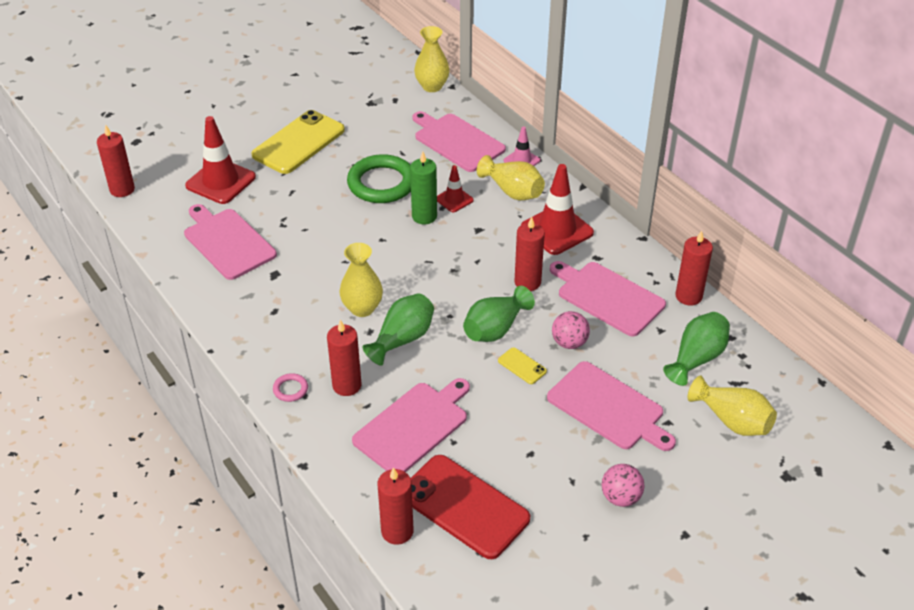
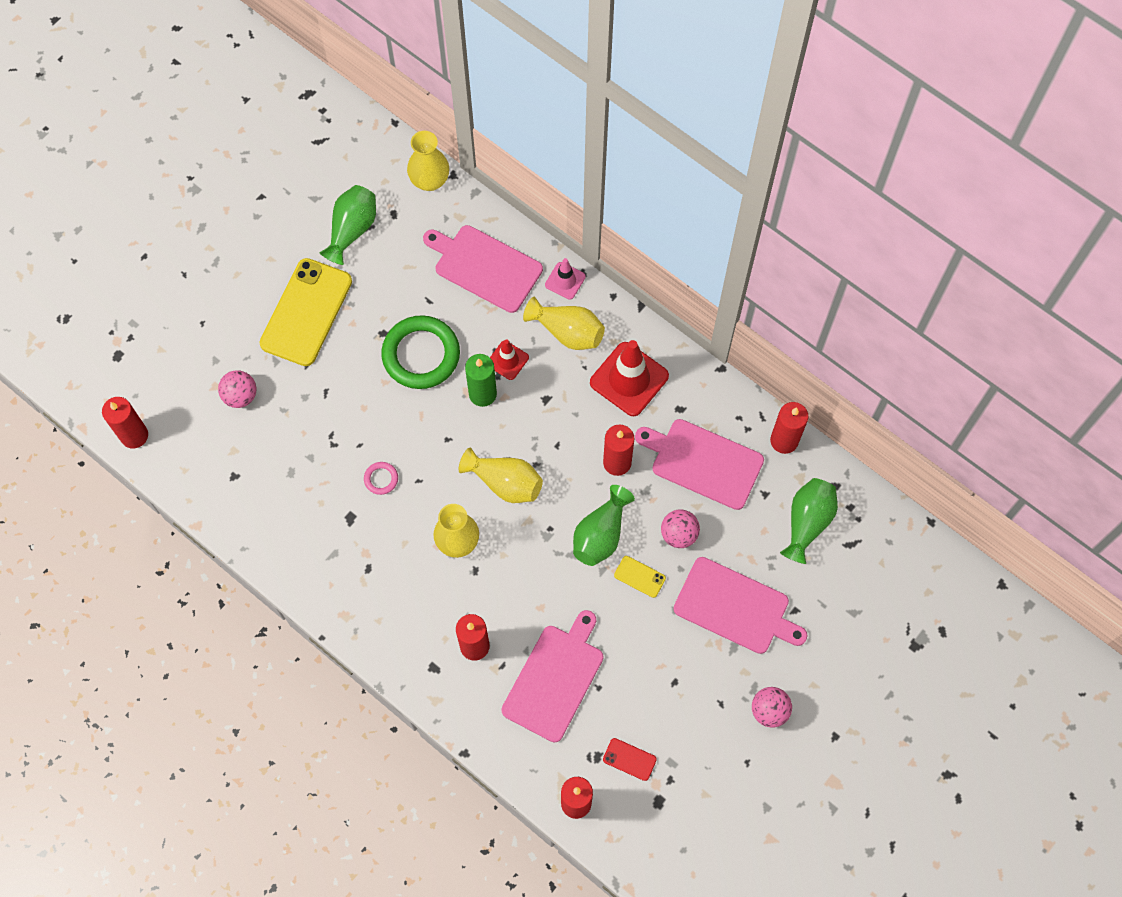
camera: 15 degrees left, 25 degrees up
pink cutting board [184,204,277,280] -> none
red traffic cone [185,116,256,204] -> pink ball [218,370,256,408]
pink ring [273,373,308,402] -> pink ring moved to [364,462,398,495]
green vase [362,293,434,366] -> green vase moved to [320,185,376,265]
red phone [411,455,530,559] -> red phone [603,738,657,781], size x0.42
yellow vase [688,376,777,436] -> yellow vase moved to [459,447,543,503]

